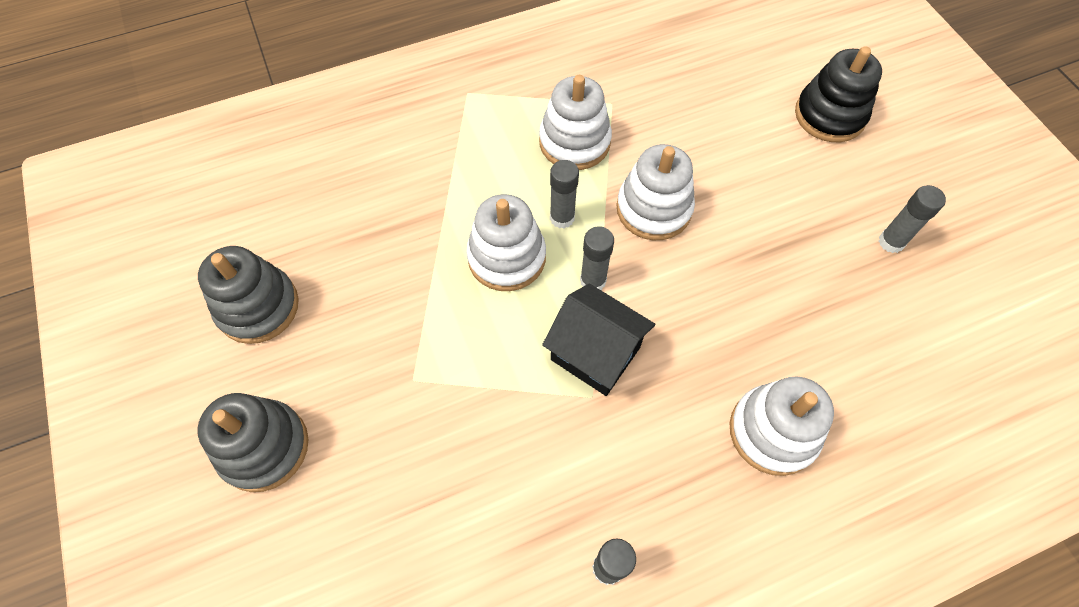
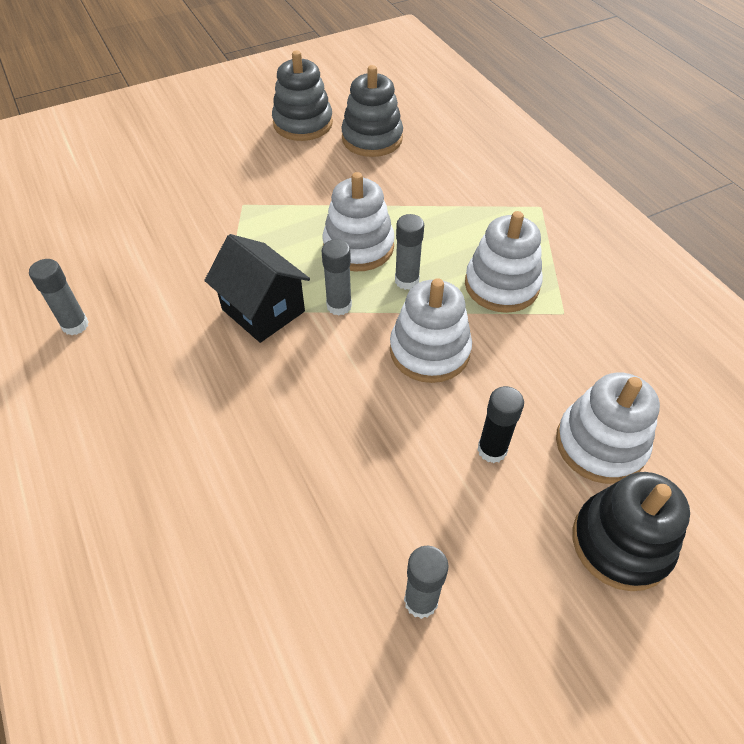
camera: 85 degrees right, 10 degrees down
grey stacking toy [197,393,309,492] -> grey stacking toy moved to [341,65,403,157]
black house [542,284,655,396] -> black house turned 75 degrees counterclockwise [204,234,310,343]
white stacking toy [730,376,834,476] -> white stacking toy moved to [556,372,660,484]
none -> black glue stick [477,386,524,463]

